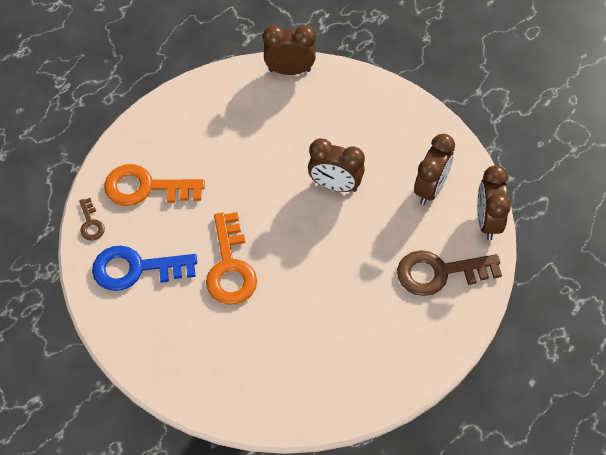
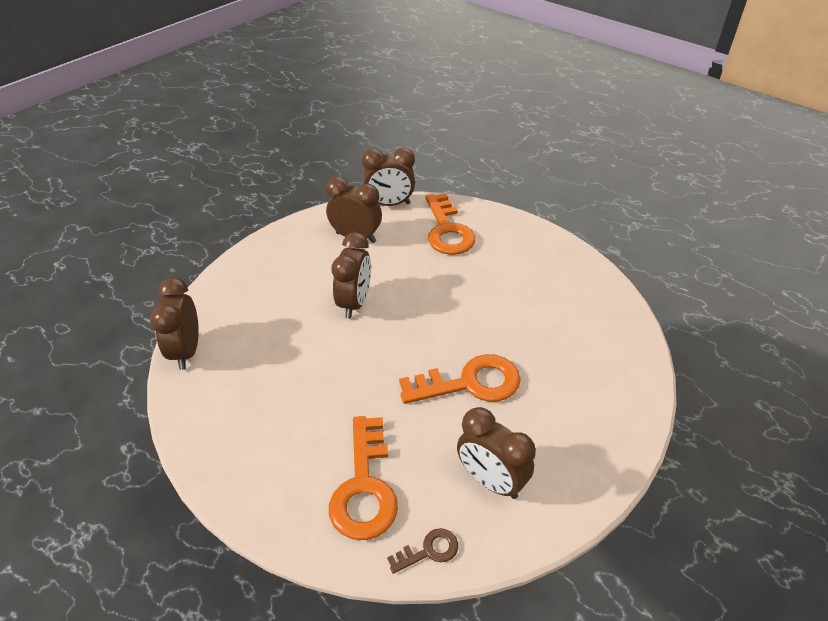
camera: 95 degrees left, 15 degrees down
blue key [92,245,197,291] -> brown clock [457,407,536,499]
brown key [397,250,502,296] -> orange key [425,193,476,255]

